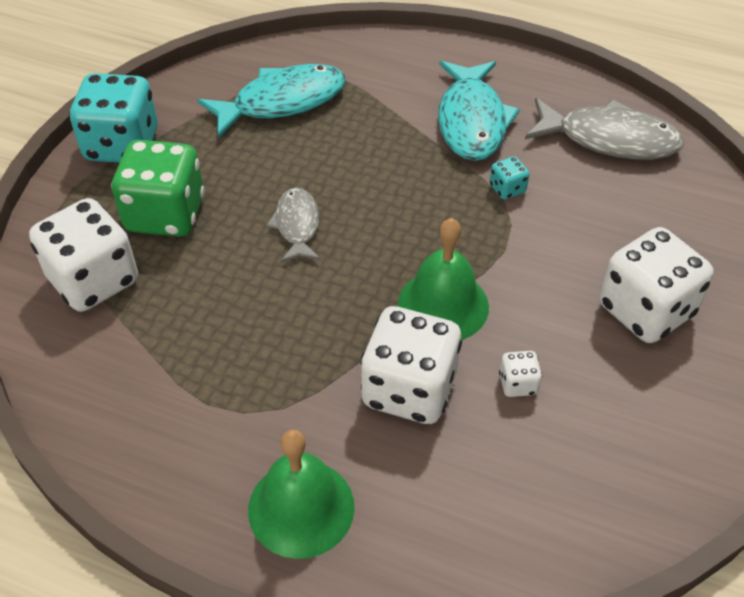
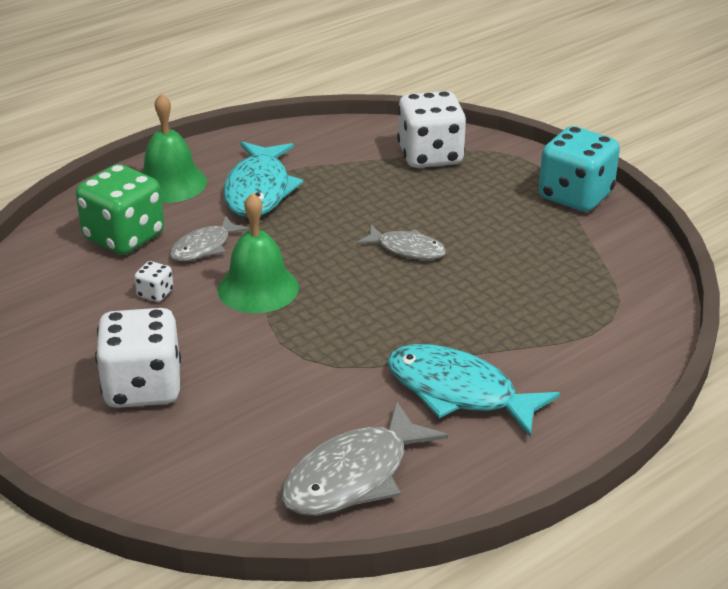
camera: 120 degrees right, 15 degrees down
green dice [111,140,205,237] -> green dice moved to [76,164,164,255]
turquoise fish [197,64,346,138] -> turquoise fish moved to [223,142,303,218]
white dice [360,306,462,424] -> grey fish [170,216,250,261]
turquoise dice [490,156,529,200] -> none

